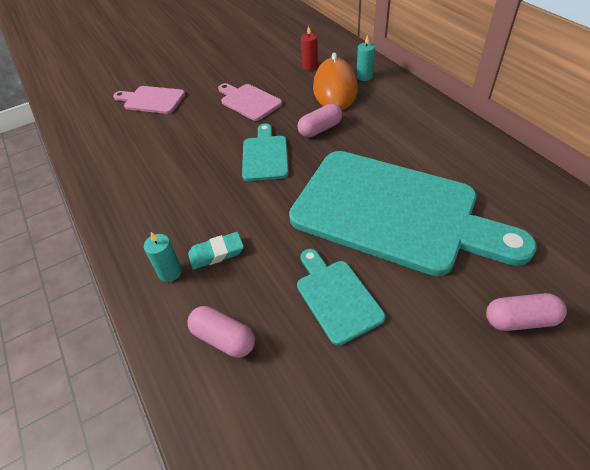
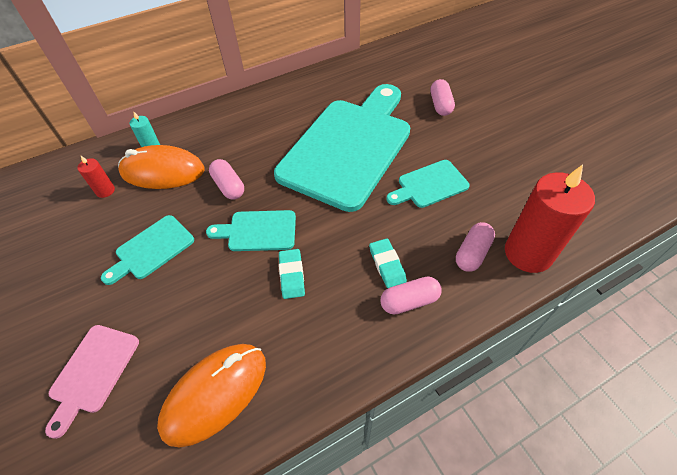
camera: 90 degrees left, 5 degrees up
turquoise candle [144,232,182,282] -> pink capsule [380,276,442,315]
pink cutting board [218,83,282,121] -> turquoise cutting board [101,215,194,285]
none -> orange mouse [157,344,266,448]
none -> turquoise eraser [279,249,305,299]
none -> red candle [505,164,595,273]

